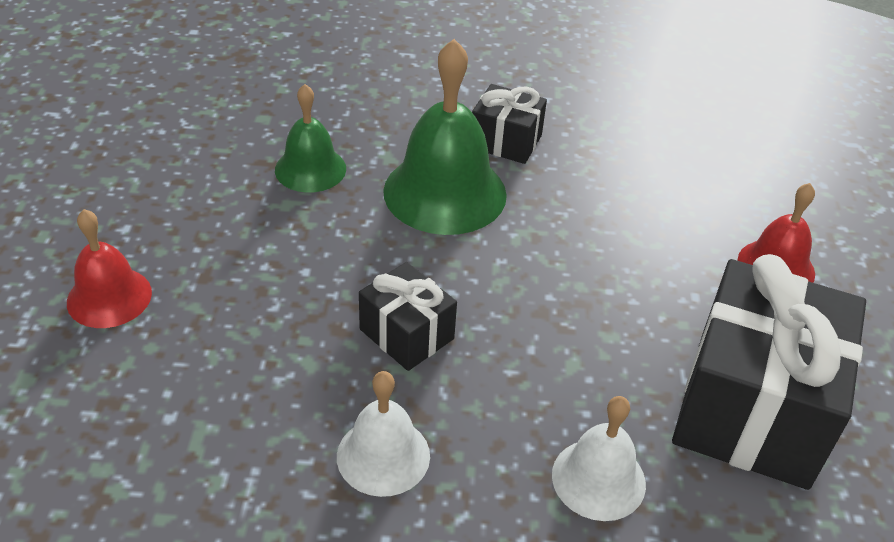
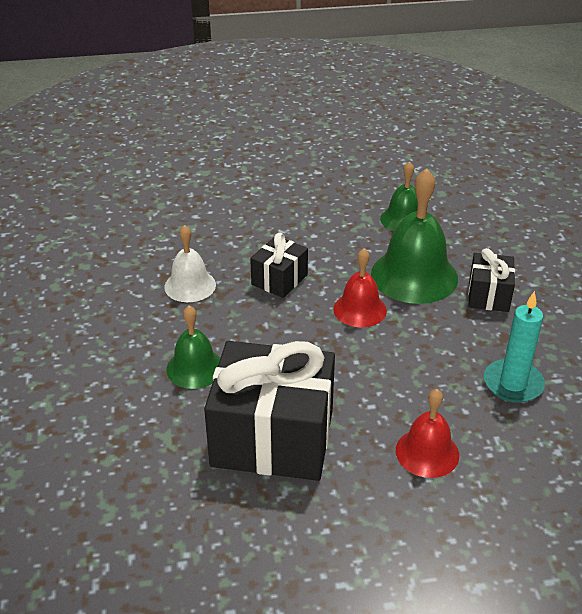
camera: 80 degrees right, 5 degrees down
red bell [67,209,152,328] -> red bell moved to [333,248,387,327]
white bell [552,396,646,521] -> green bell [166,305,220,389]
none -> turquoise candle [484,291,545,403]

